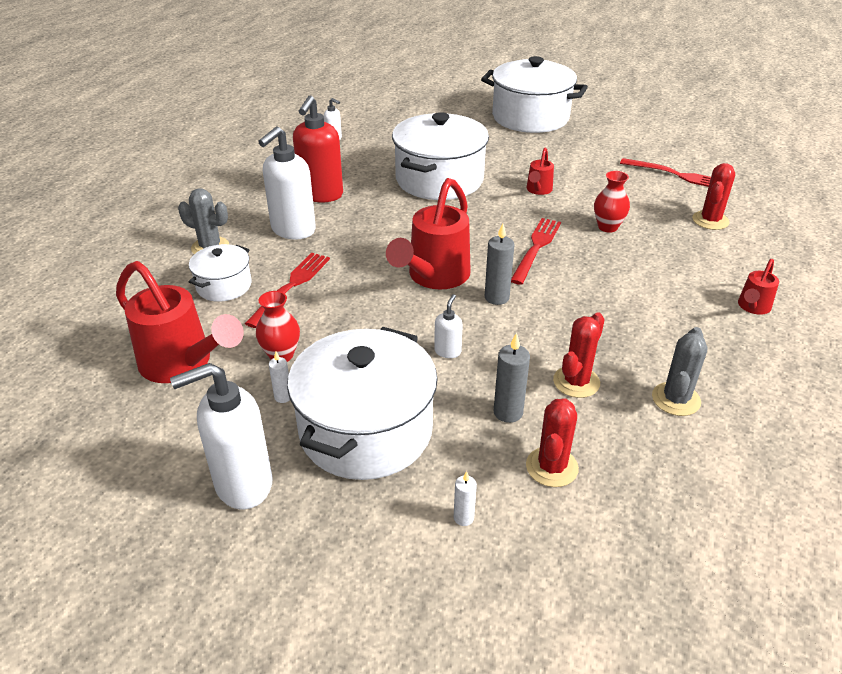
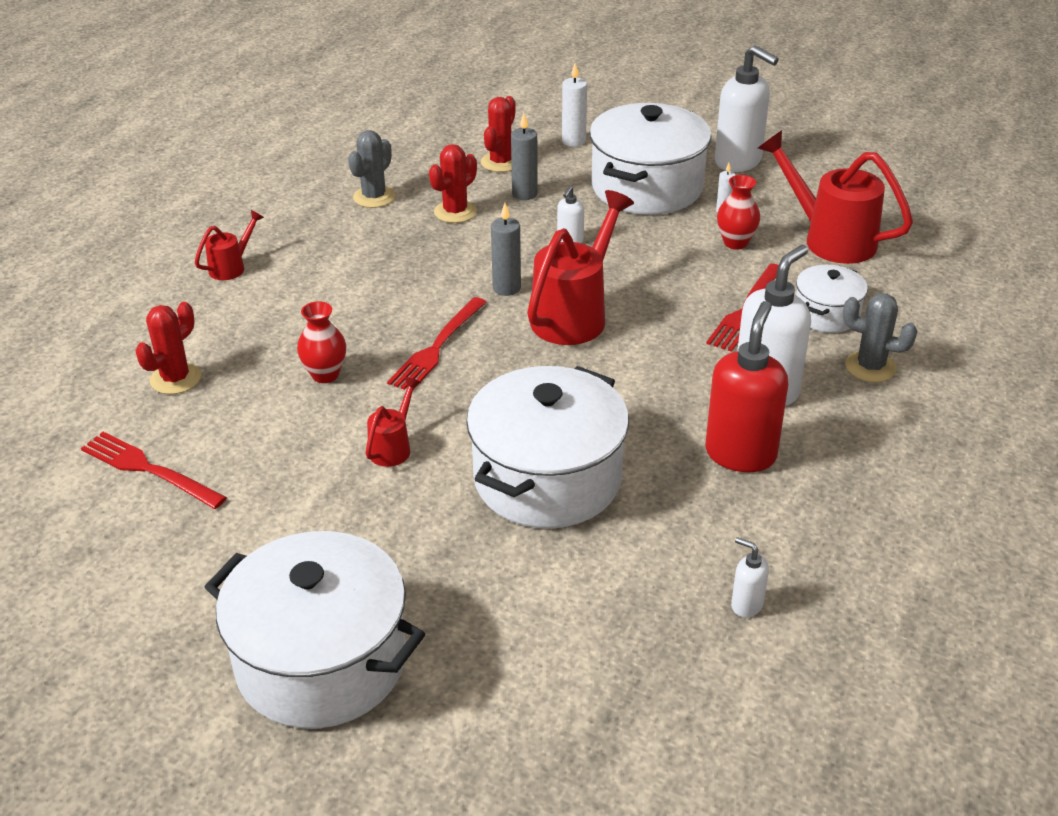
camera: 175 degrees left, 0 degrees up
white soap dispenser [170,363,273,509] -> white soap dispenser turned 60 degrees clockwise [715,45,779,172]
white candle [454,471,477,526] -> white candle [562,63,587,147], size x1.65

